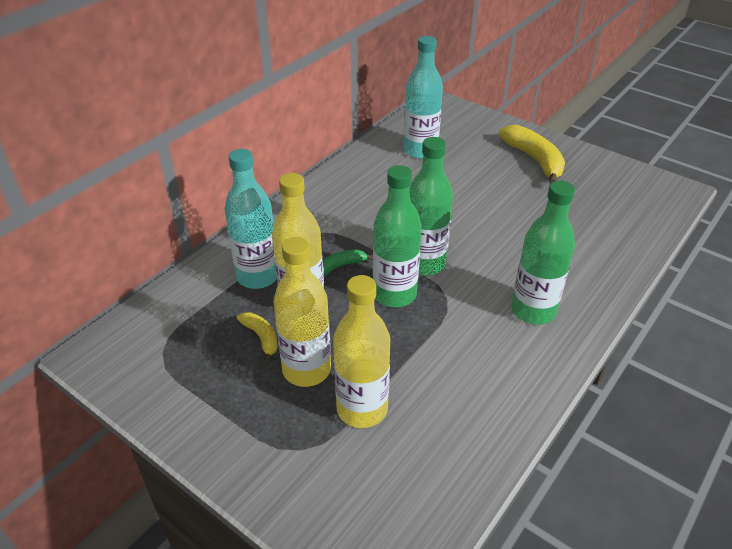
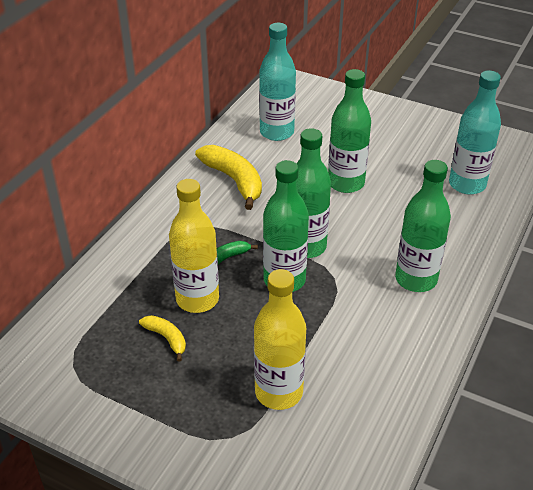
camera: 10 degrees left, 0 degrees up
turquoise bottle [224,149,277,289] -> turquoise bottle moved to [449,71,501,194]
yellow bottle [273,237,331,387] -> none
yellow banana [499,125,565,184] -> yellow banana moved to [195,145,262,210]
none -> green bottle [328,69,371,193]

